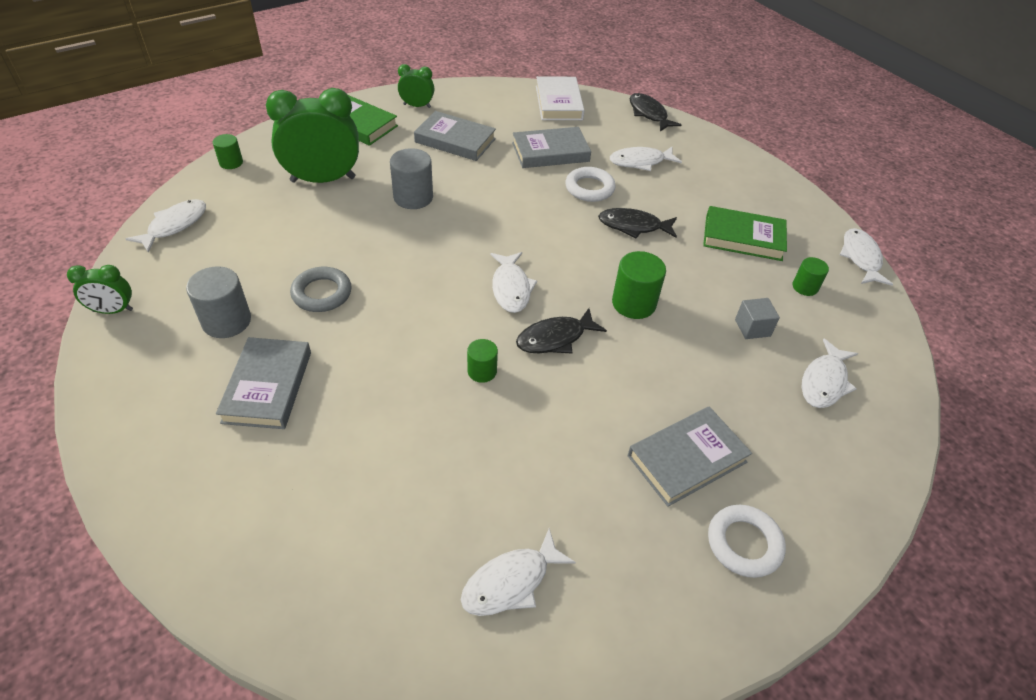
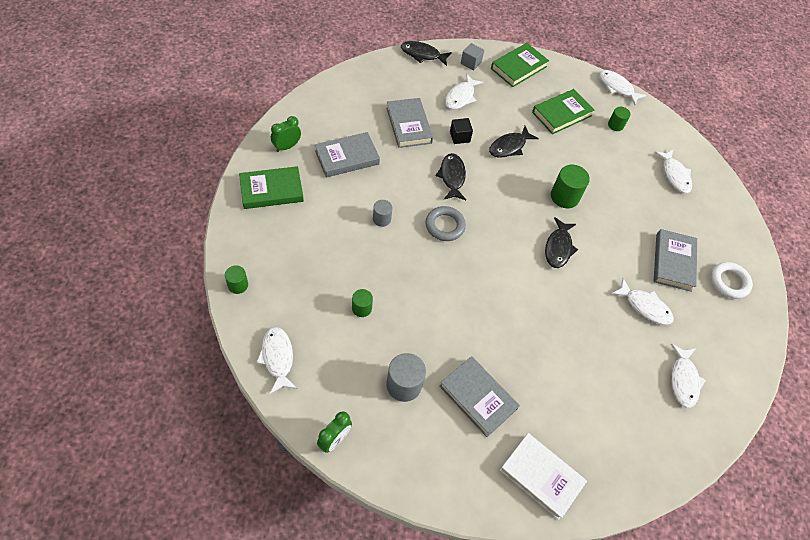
camera: 50 degrees left, 10 degrees up
green clock [266,88,359,183] -> none
grey ring [290,267,352,312] -> grey ring moved to [425,206,466,241]
grey cylinder [390,148,433,209] -> grey cylinder [373,200,392,227], size x0.60
green cylinder [467,339,498,383] -> green cylinder moved to [352,289,373,317]
white fish [490,252,537,313] -> white fish moved to [611,278,674,325]
grey book [512,127,591,168] -> grey book turned 45 degrees counterclockwise [386,98,433,148]
white book [536,76,585,120] -> white book moved to [499,433,587,520]
white ring [566,167,616,202] -> black cube [450,118,473,144]
grey cube [735,298,780,339] -> grey cube moved to [461,43,484,71]
none -> black fish [436,153,466,200]
none -> green book [491,43,549,87]

